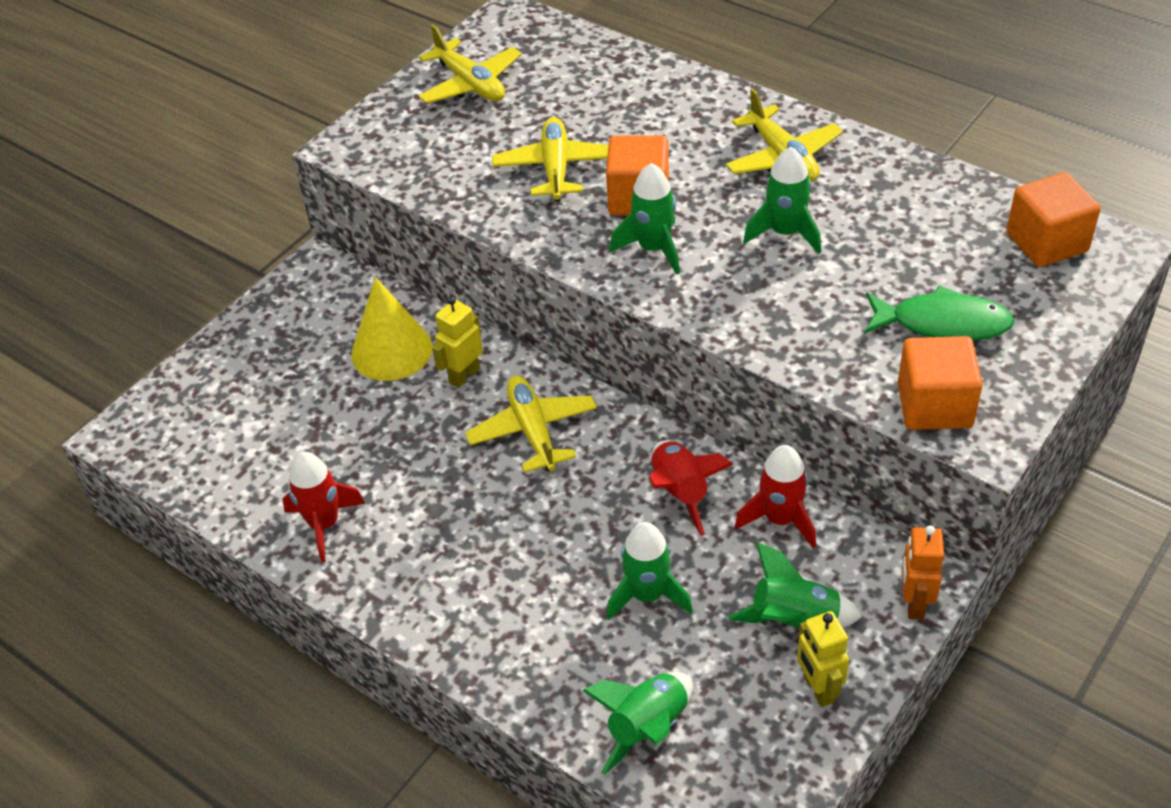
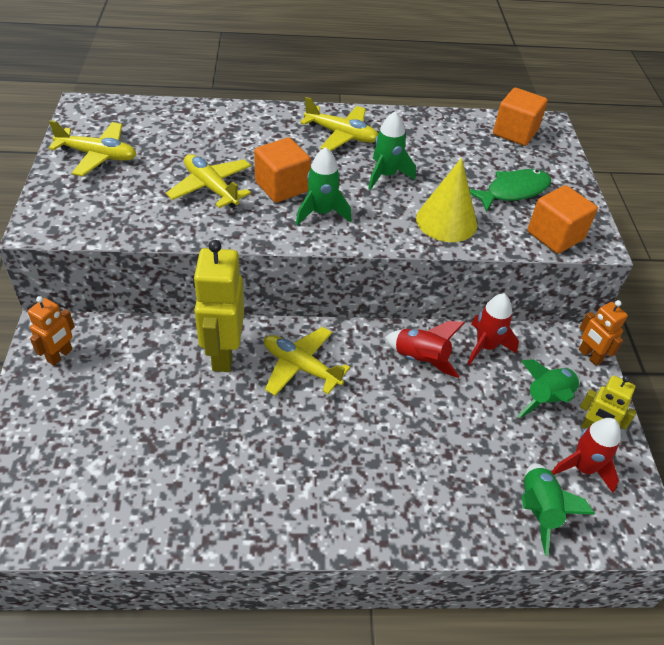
camera: 45 degrees left, 0 degrees up
red rocket [283,452,365,562] -> red rocket moved to [552,418,621,493]
yellow cone [351,277,433,381] -> yellow cone moved to [416,158,477,242]
yellow robot [432,296,483,388] -> yellow robot [193,240,244,372], size x1.81
green rocket [606,522,693,620] -> none
none -> orange robot [28,296,75,366]

